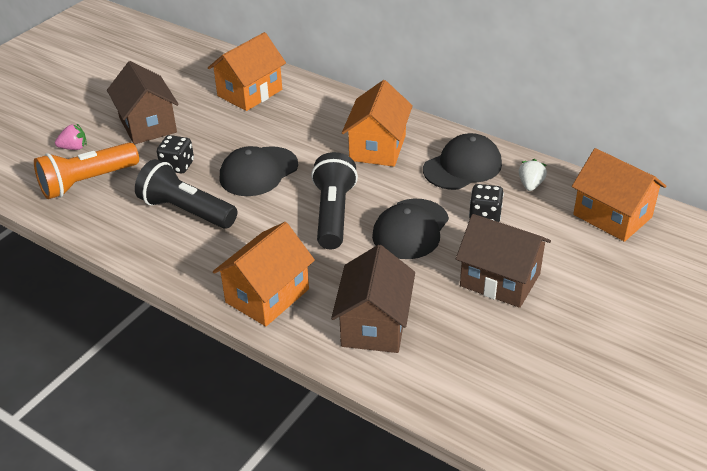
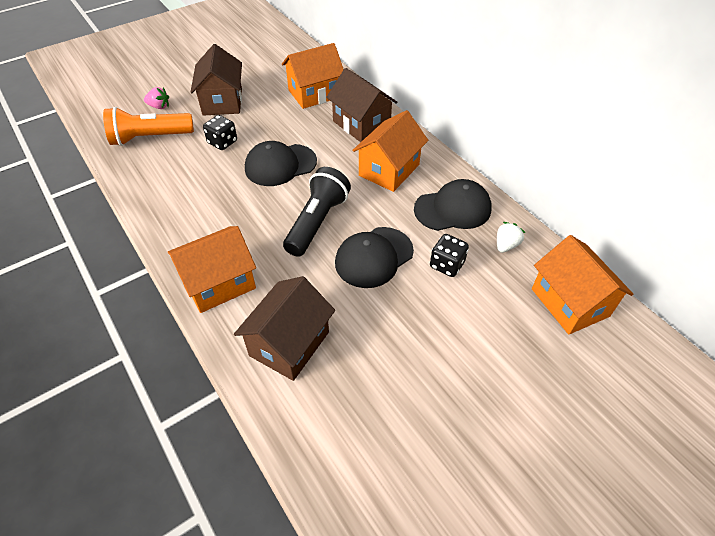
camera: 20 degrees right, 10 degrees up
black flashlight [135,159,237,229] -> none
brown house [456,214,551,308] -> brown house moved to [326,68,398,142]

